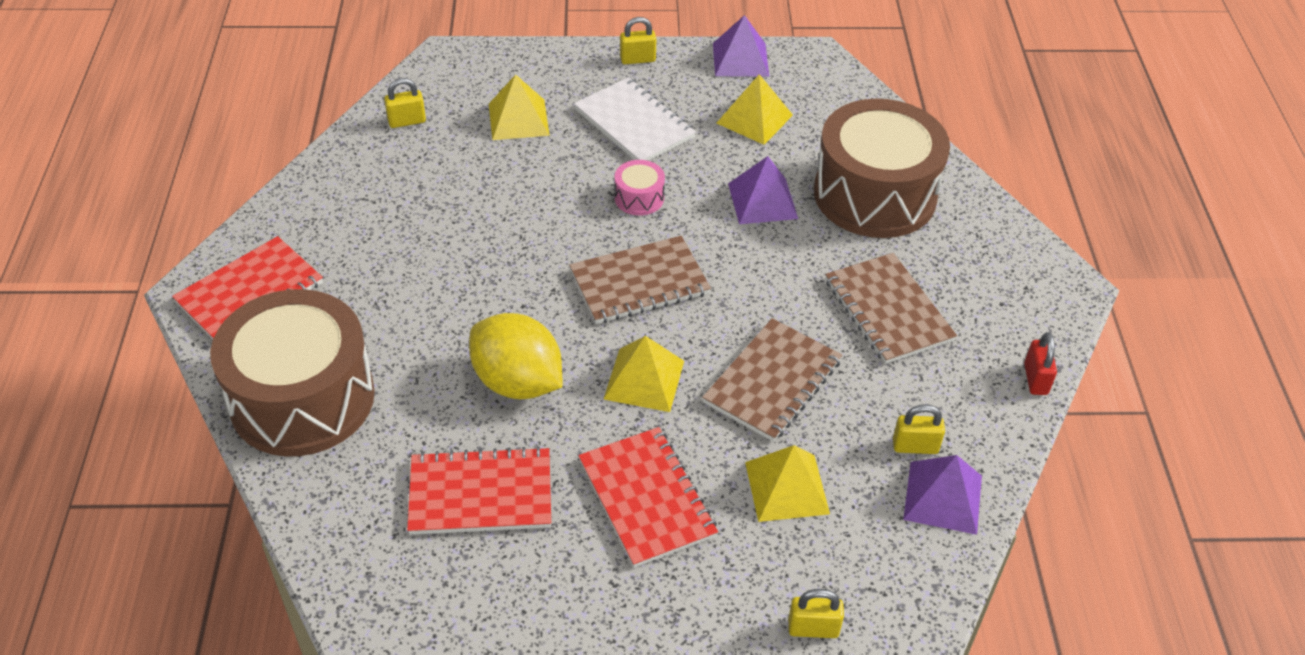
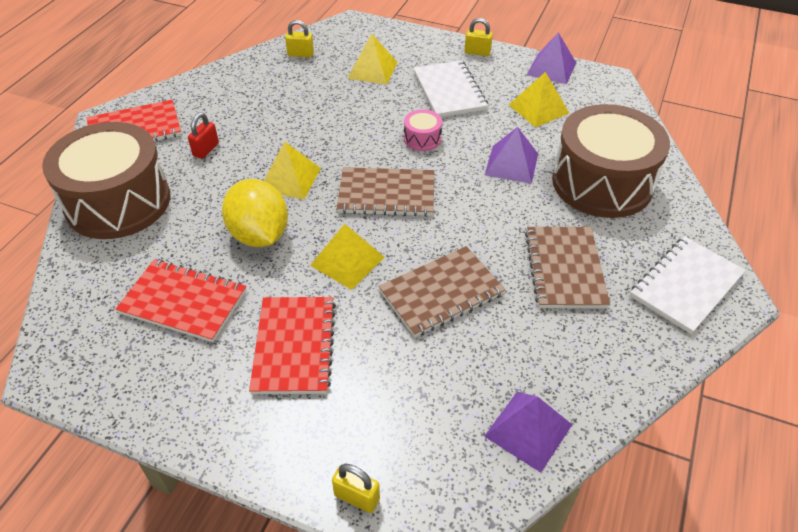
camera: 25 degrees right, 0 degrees up
yellow pyramid [745,445,830,522] -> yellow pyramid moved to [264,142,321,199]
yellow padlock [893,404,945,454] -> none
red padlock [1024,332,1057,395] -> red padlock moved to [188,113,219,159]
none -> white notebook [630,236,746,334]

